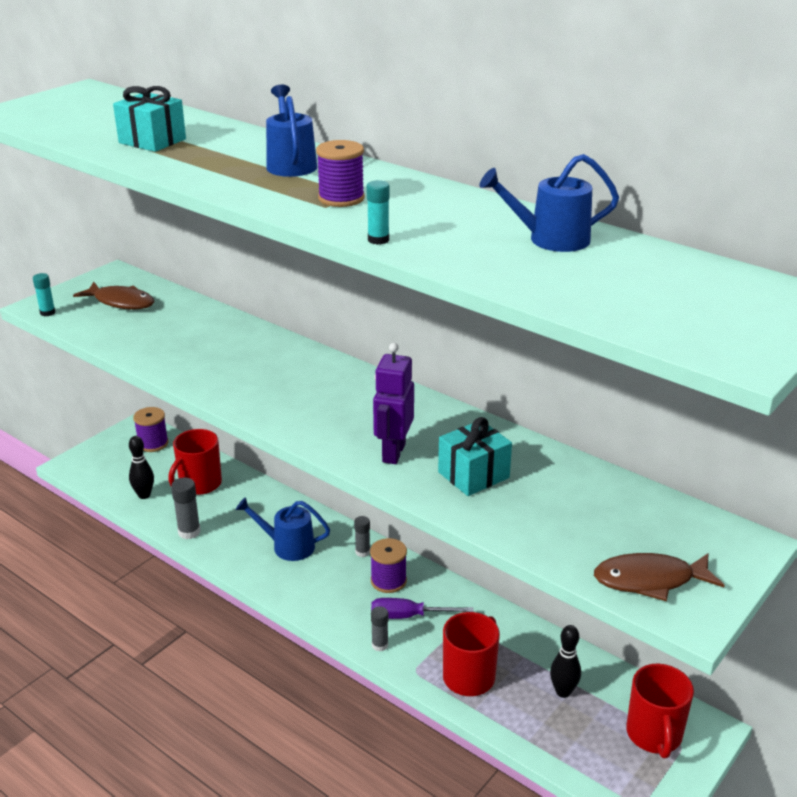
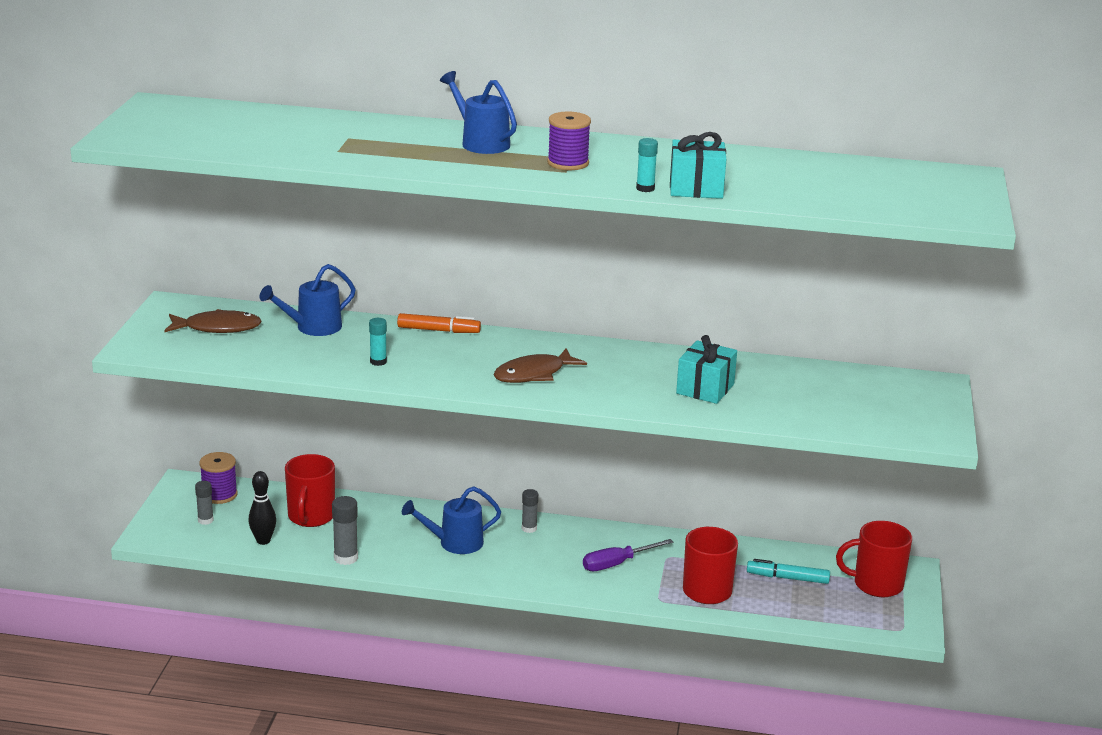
camera: 30 degrees left, 5 degrees down
turquoise glue stick [33,273,55,316] -> turquoise glue stick moved to [369,318,387,366]
turquoise gift [113,86,186,152] -> turquoise gift moved to [670,132,726,199]
purple spool [370,538,407,593] -> none
grey glue stick [371,606,388,652] -> grey glue stick moved to [195,481,214,525]
purple robot [373,343,414,464] -> none
blue watering can [479,154,619,252] -> blue watering can moved to [259,264,356,336]
black bowling pin [550,625,581,698] -> turquoise marker [747,559,830,584]
brown fish [594,553,725,602] -> brown fish moved to [493,348,587,383]
red mug [626,664,694,758] -> red mug turned 120 degrees clockwise [836,521,912,597]
none -> orange marker [397,313,481,333]

